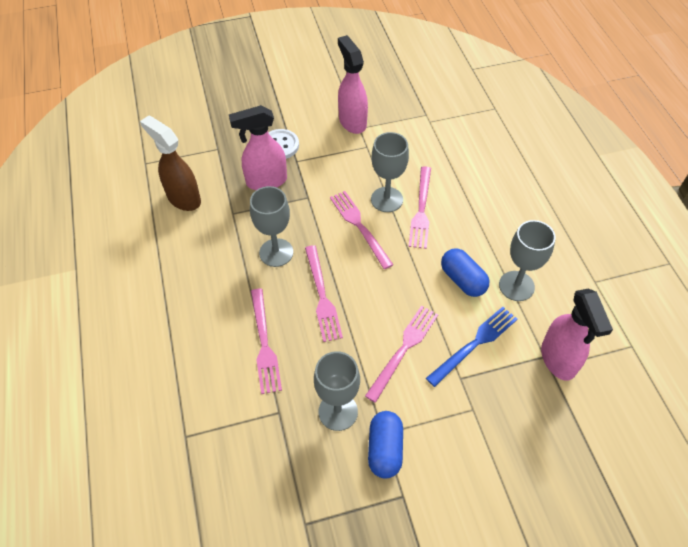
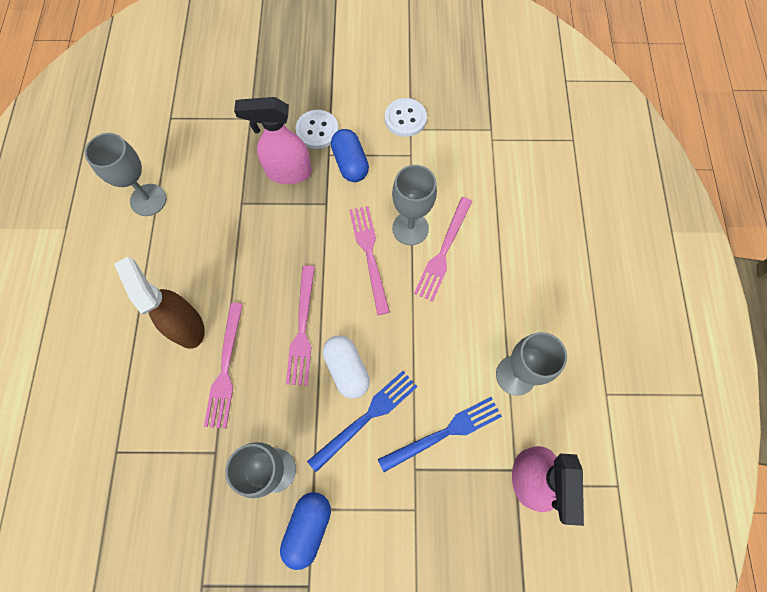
camera: 15 degrees right, 15 degrees up
brown spray bottle [140,116,201,211] -> brown spray bottle moved to [114,257,205,349]
grey goblet [250,186,293,267] -> grey goblet moved to [85,133,166,216]
pink spray bottle [338,35,368,134] -> white button [385,98,427,137]
pink fork [365,305,438,403] -> blue fork [307,371,417,472]
blue capsule [441,248,490,297] -> blue capsule moved to [331,129,369,182]
none -> white capsule [323,336,370,399]

